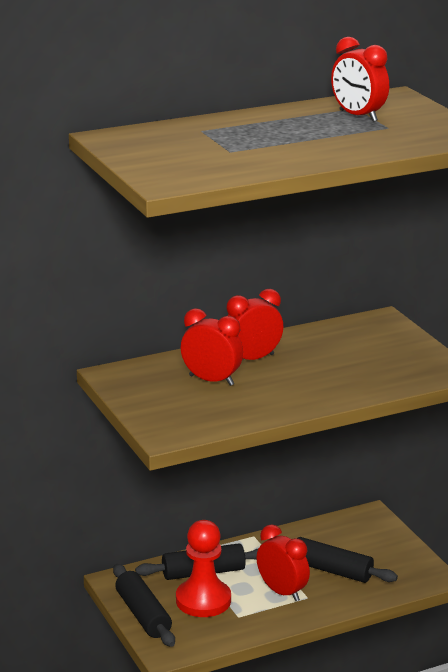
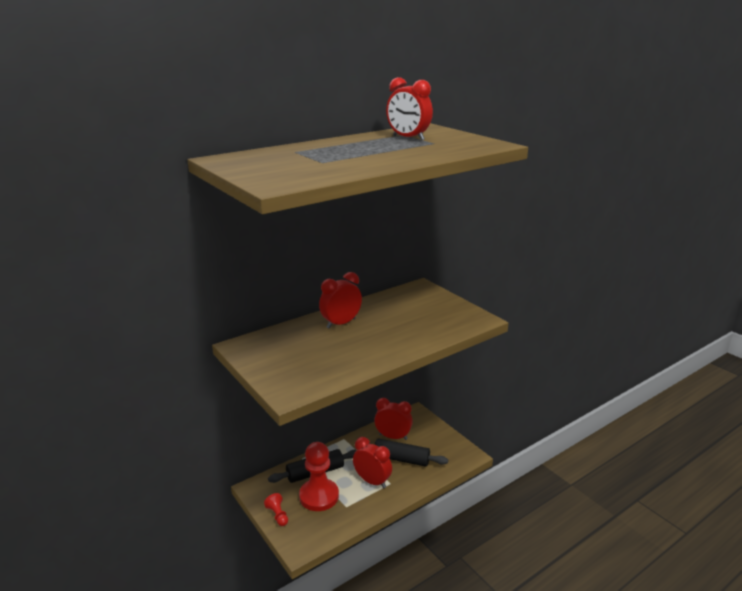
camera: 10 degrees left, 0 degrees up
black rolling pin [113,564,175,647] -> red pawn [264,493,288,526]
red clock [181,308,243,386] -> red clock moved to [374,398,413,440]

